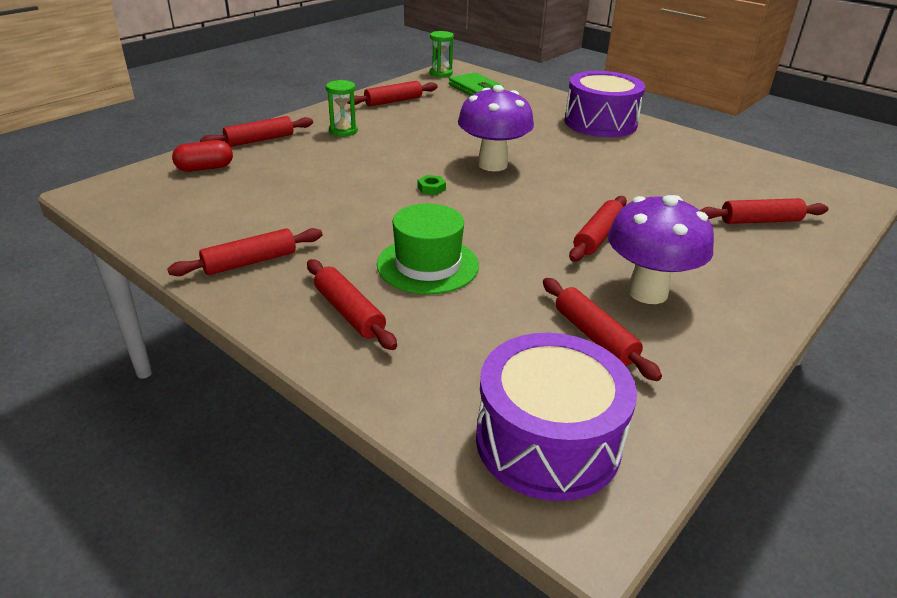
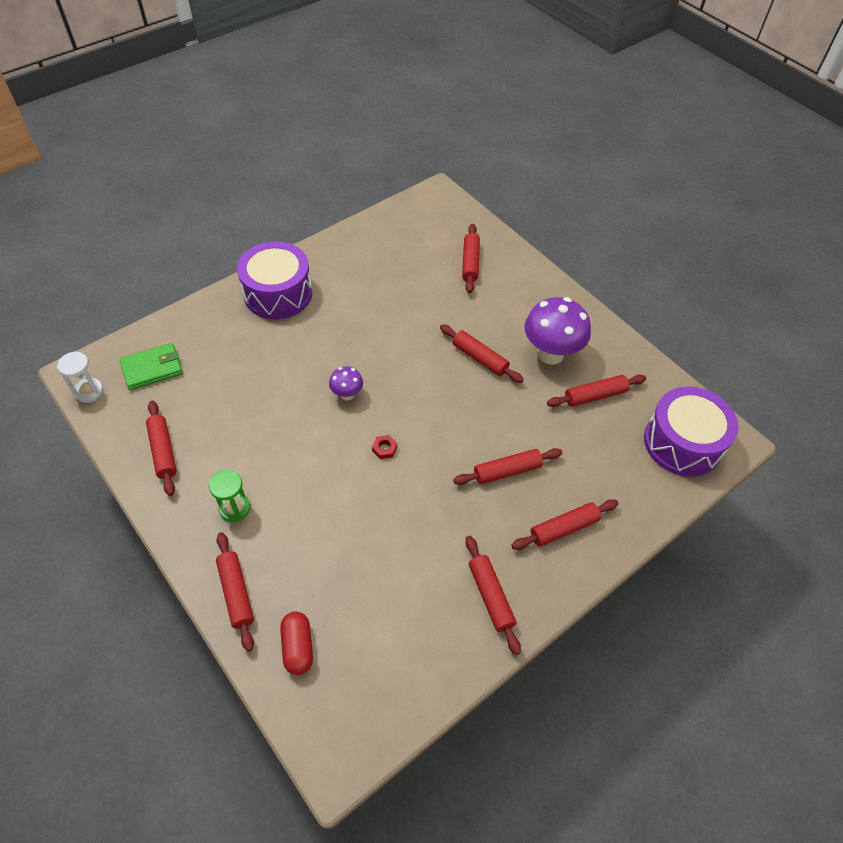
camera: 80 degrees left, 20 degrees up
green hat [377,203,479,294] -> red rolling pin [453,448,562,485]
green nut [418,175,446,195] -> red nut [372,435,397,459]
green hourglass [429,31,454,77] -> white hourglass [57,351,103,403]
purple mushroom [458,85,534,171] -> purple mushroom [329,366,363,401], size x0.50

